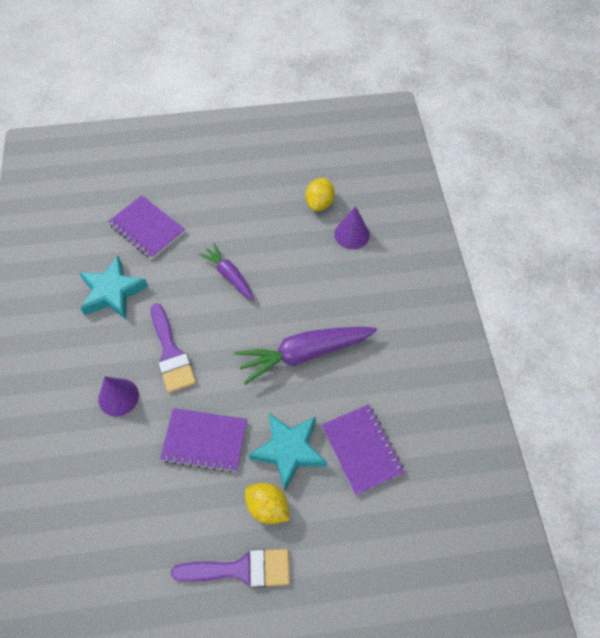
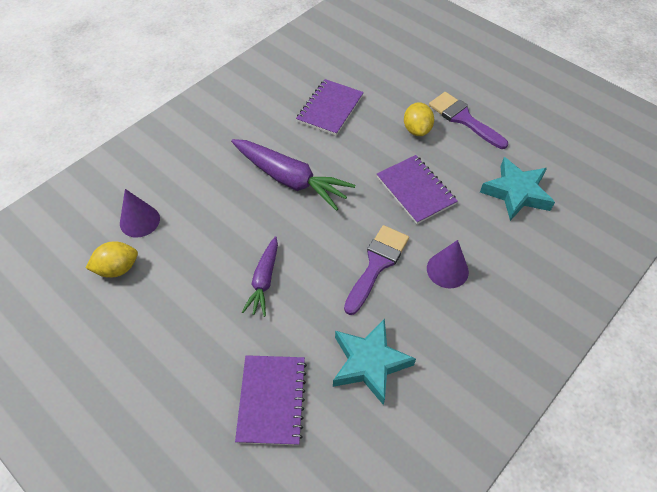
camera: 130 degrees left, 5 degrees down
turquoise star [249,413,327,490] -> turquoise star moved to [480,157,555,221]

